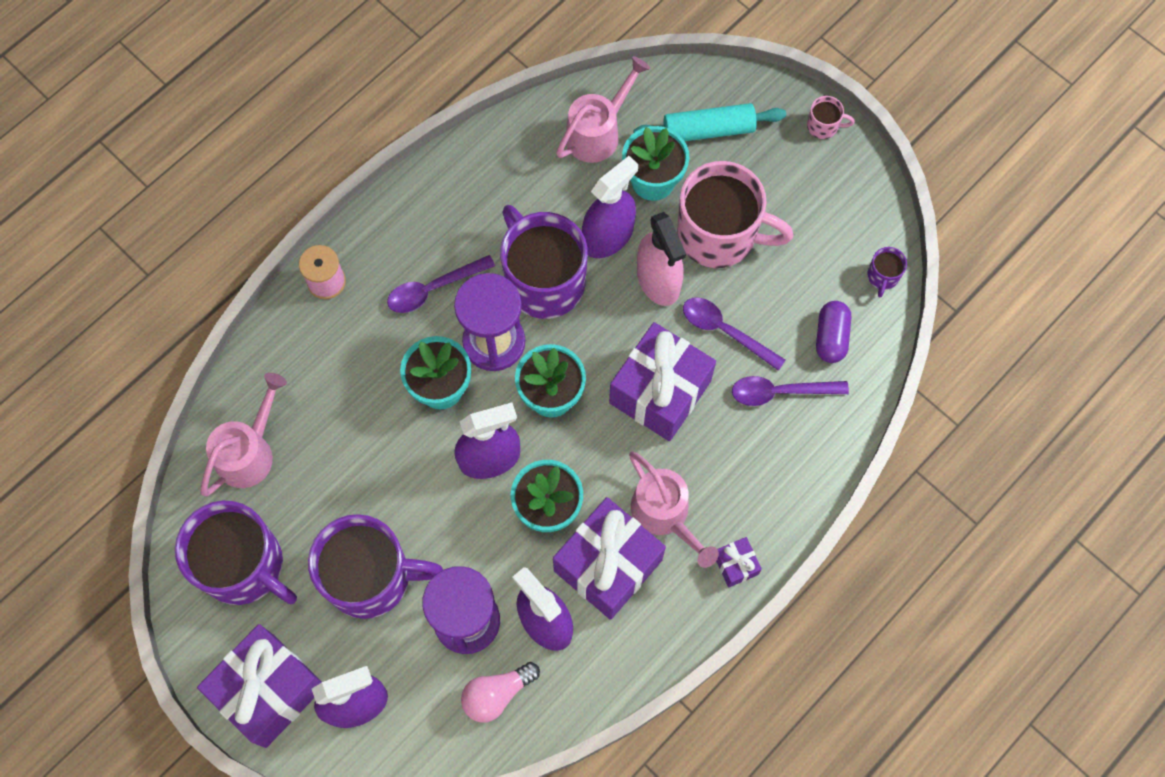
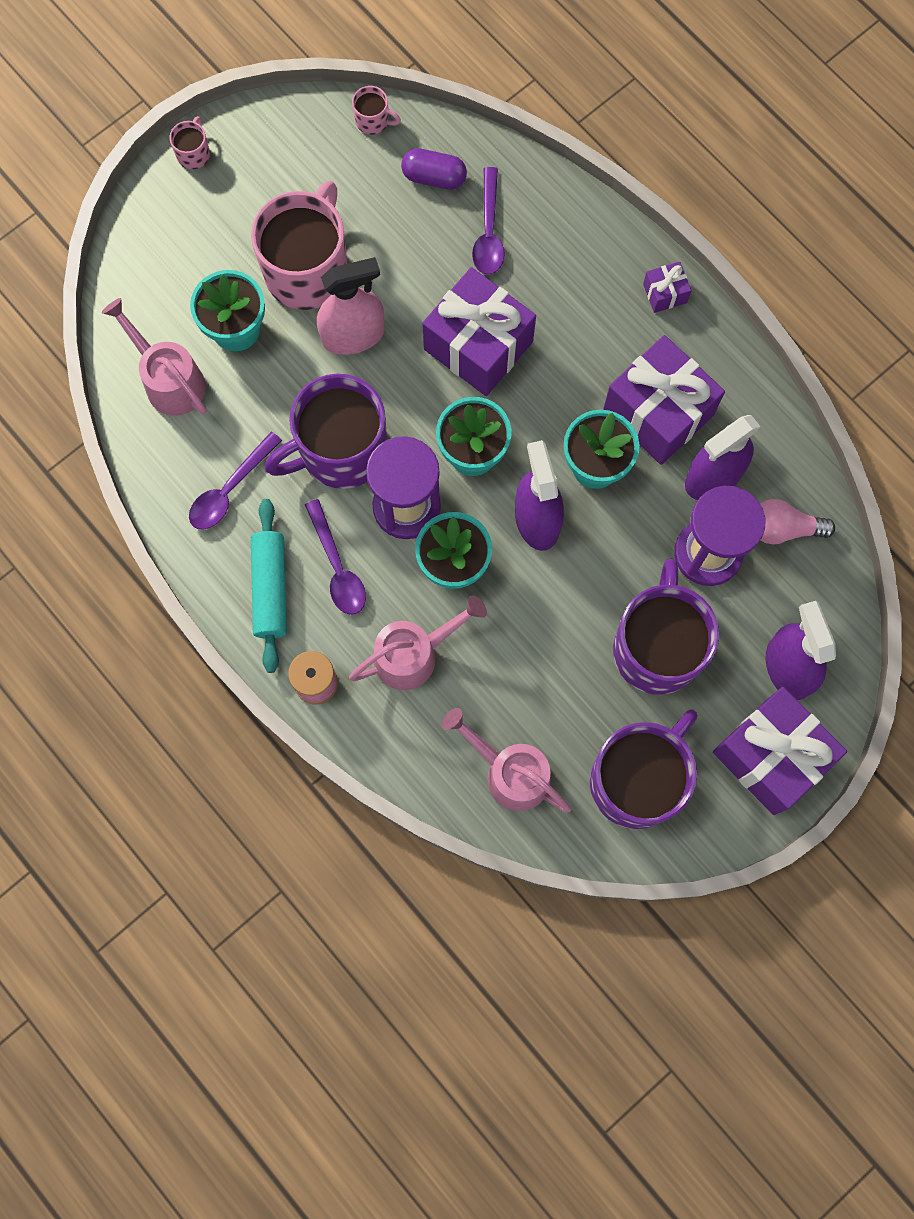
camera: 85 degrees left, 5 degrees up
pink light bulb [461,662,540,723] -> pink light bulb turned 120 degrees clockwise [760,499,835,545]
purple spray bottle [582,156,638,258] -> none
pink watering can [629,452,719,568] -> pink watering can moved to [349,595,487,690]
turquoise rolling pin [633,103,786,141] -> turquoise rolling pin moved to [251,499,287,673]
purple spoon [683,298,786,371] -> purple spoon moved to [189,432,282,529]
purple mug [867,247,907,297] -> pink mug [352,86,401,135]

